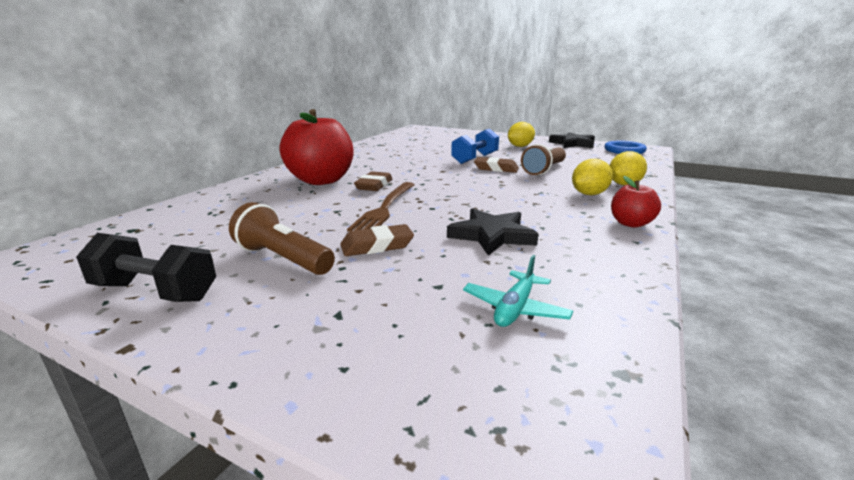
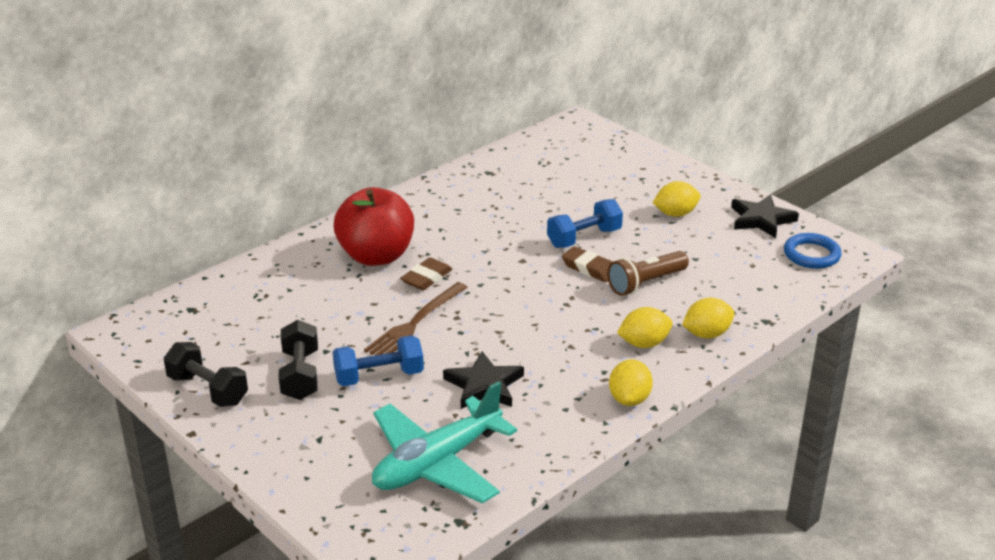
camera: 20 degrees right, 10 degrees up
brown flashlight [229,202,335,275] -> black dumbbell [279,320,318,400]
brown eraser [340,224,414,256] -> blue dumbbell [333,335,424,386]
turquoise plane [463,255,573,327] -> turquoise plane [372,381,517,503], size x2.20
red apple [611,176,661,228] -> yellow lemon [609,360,653,406]

